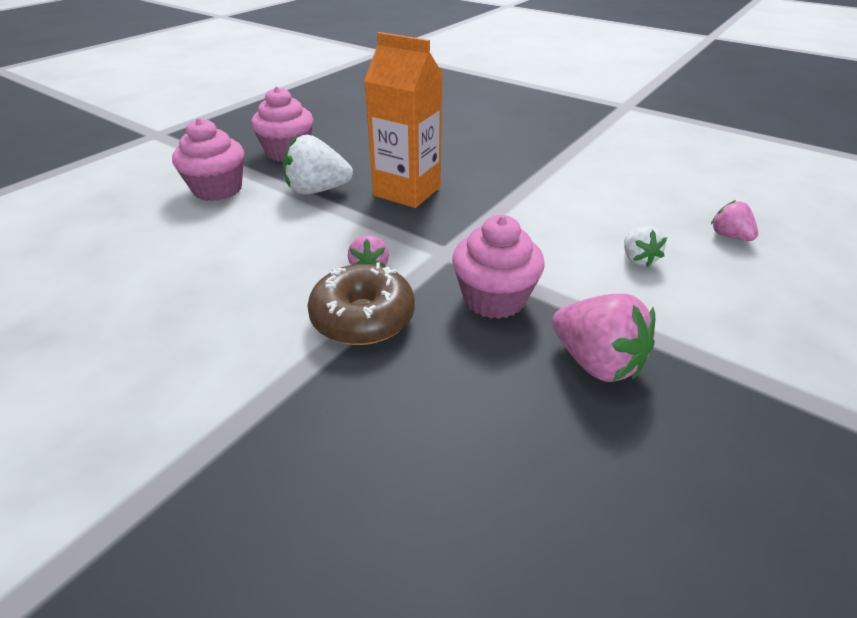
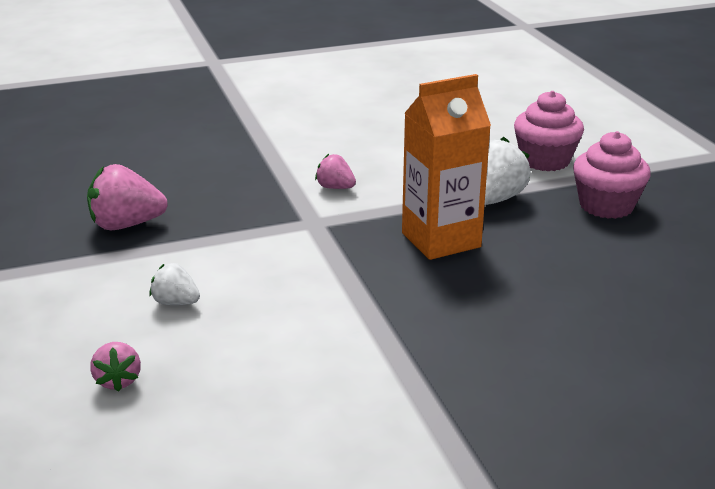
camera: 125 degrees right, 10 degrees down
brown donut [307,262,415,345] -> none
pink cupcake [452,215,545,319] -> none
pink strawberry [711,200,758,241] -> pink strawberry turned 75 degrees clockwise [90,342,141,392]

